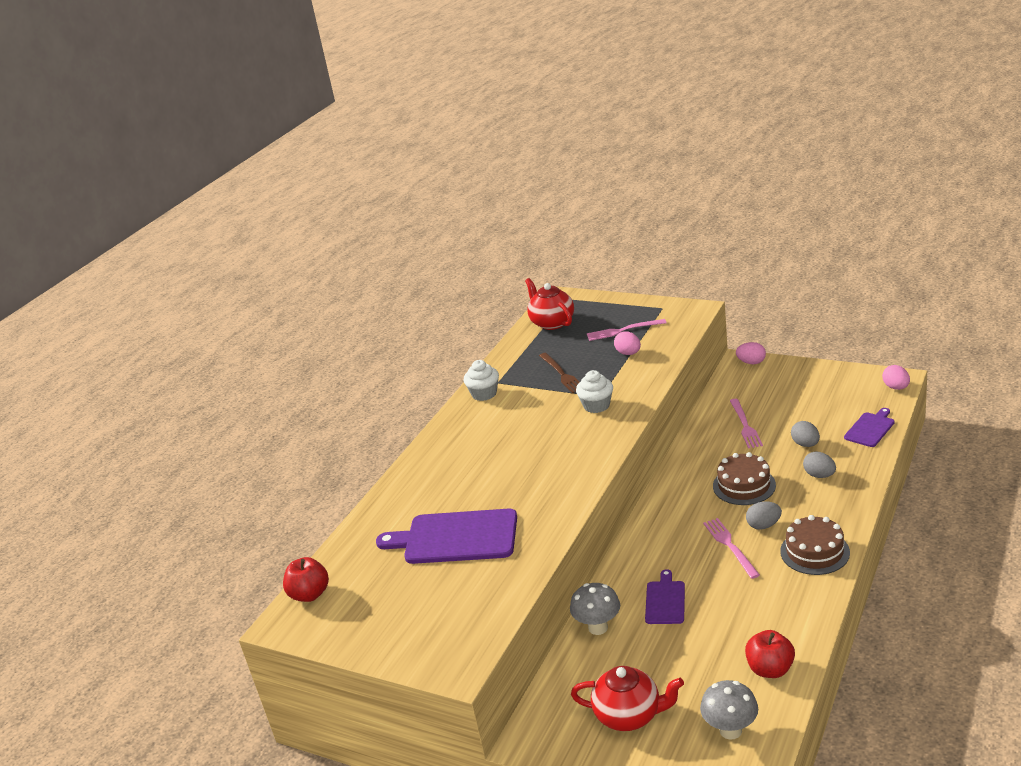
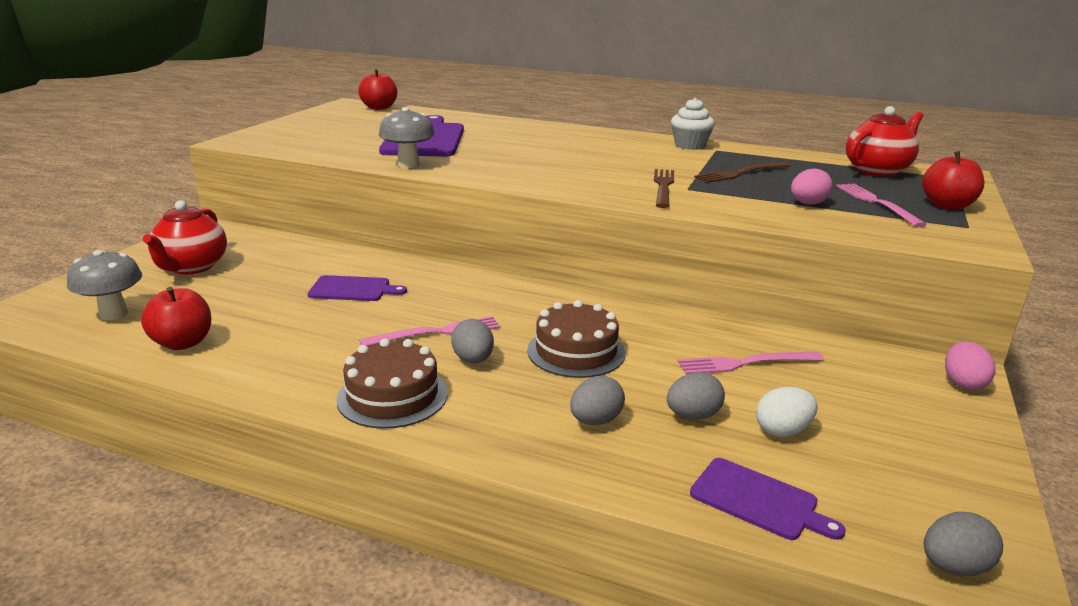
camera: 80 degrees right, 5 degrees down
grey mushroom [570,583,620,635] -> grey mushroom moved to [379,107,435,168]
white cupcake [576,370,613,413] -> brown fork [654,169,674,208]
pink egg [882,365,910,390] -> grey egg [924,512,1003,576]
none -> white egg [756,387,818,437]
none -> red apple [922,151,984,210]

